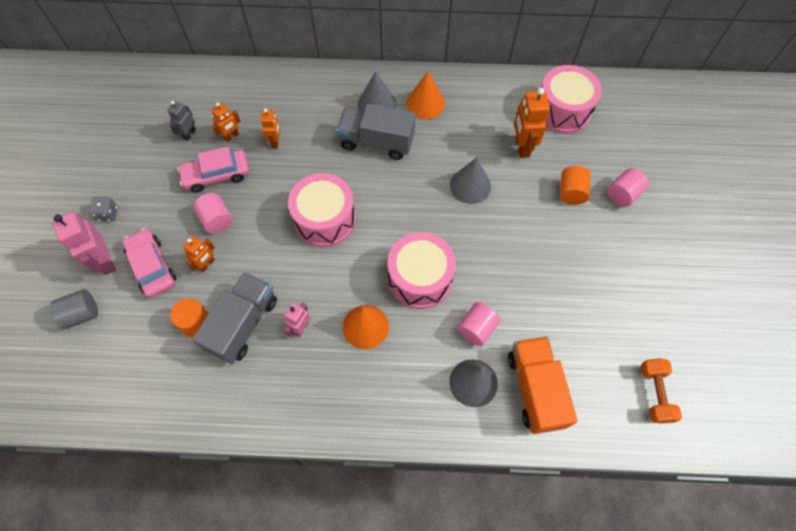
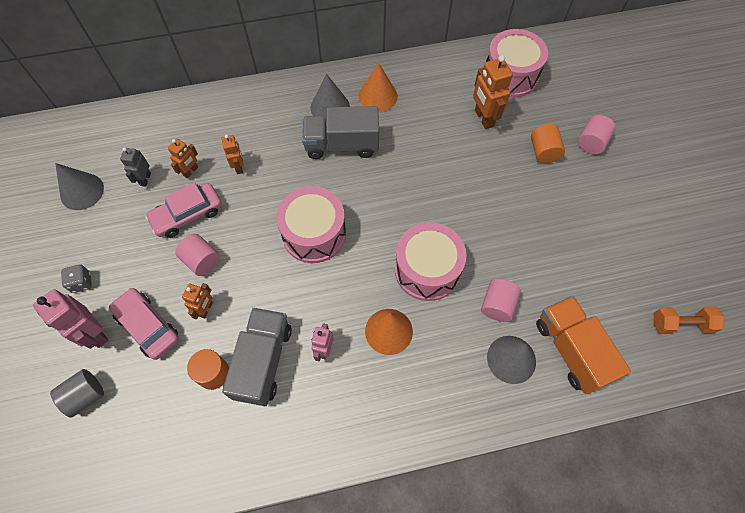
camera: 15 degrees left, 0 degrees up
grey cone [450,157,491,204] -> grey cone moved to [55,163,104,210]
orange dumbbell [641,358,682,424] -> orange dumbbell turned 75 degrees counterclockwise [653,306,725,334]

